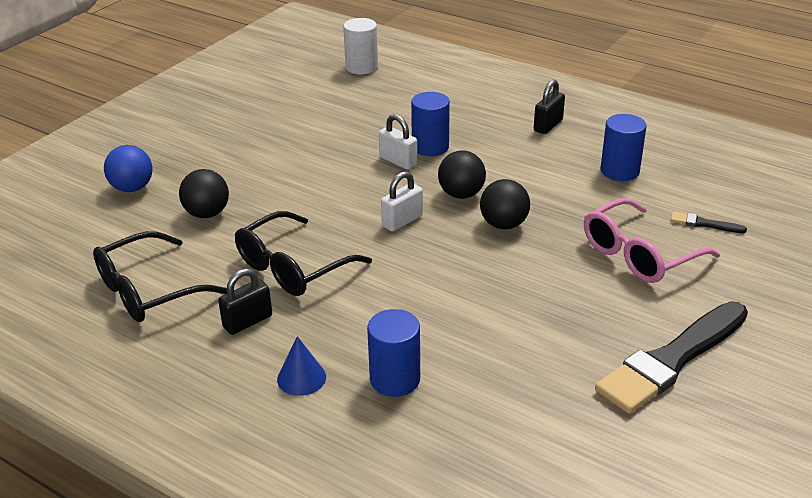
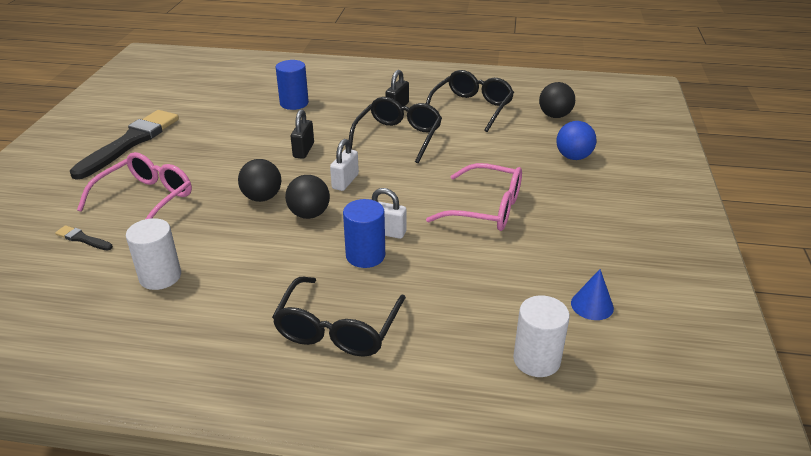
camera: 155 degrees right, 0 degrees up
black ball [179,169,229,218] -> black ball moved to [539,82,575,118]
blue cone [277,336,326,396] -> blue cone moved to [571,269,614,320]
black padlock [534,79,565,134] -> black padlock moved to [291,109,314,159]
blue cylinder [600,114,647,181] -> white cylinder [126,218,181,290]
black brush [670,211,747,233] -> black brush turned 150 degrees counterclockwise [55,225,113,251]
none -> black glasses [272,277,406,357]
none -> pink glasses [426,163,522,231]

